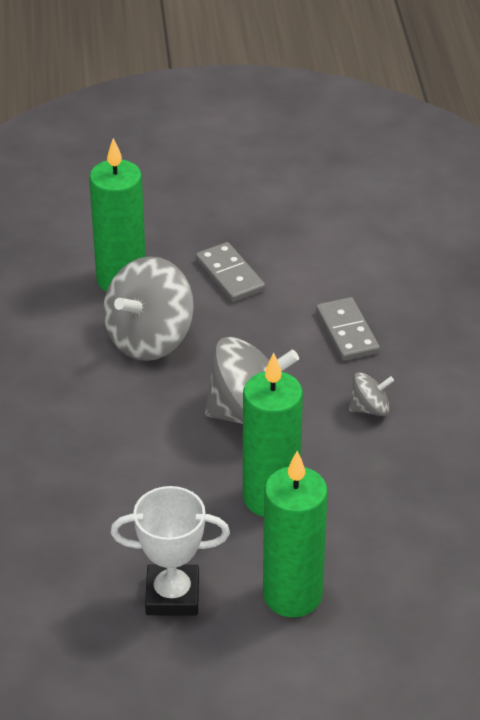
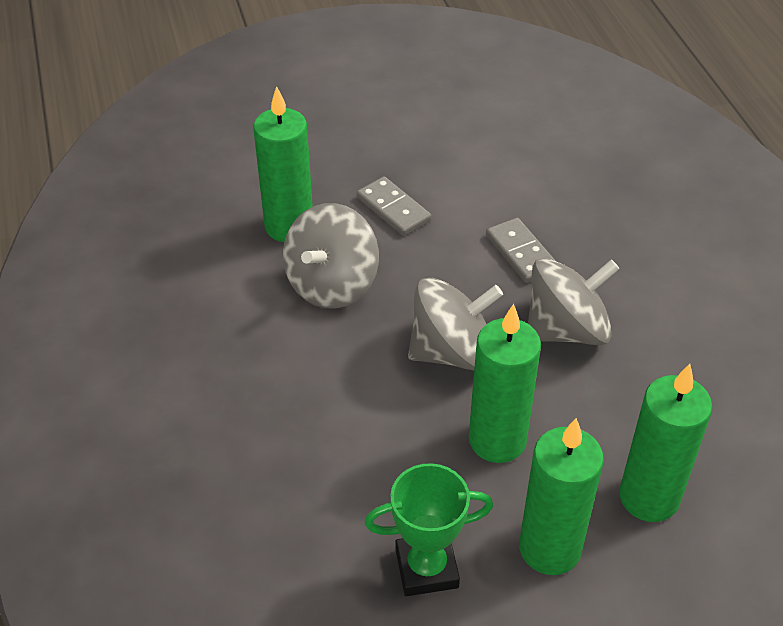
camera: 10 degrees left, 5 degrees up
white trophy [110,486,230,616] -> green trophy [365,463,493,596]
grey spinning top [349,372,394,416] -> grey spinning top [528,258,619,345], size x2.08
none -> green candle [619,364,712,522]

